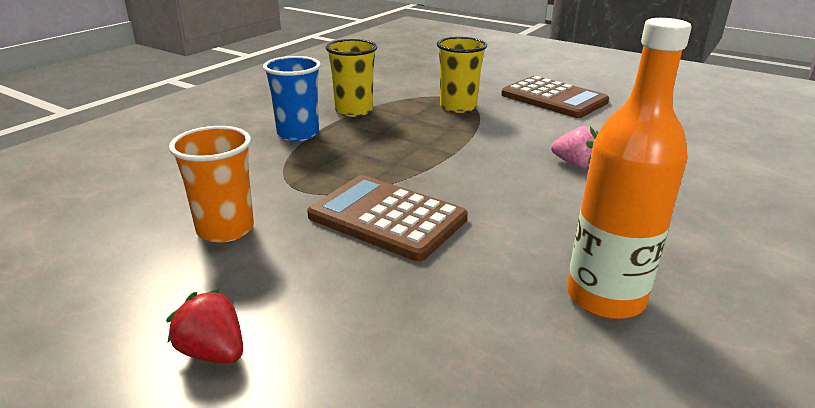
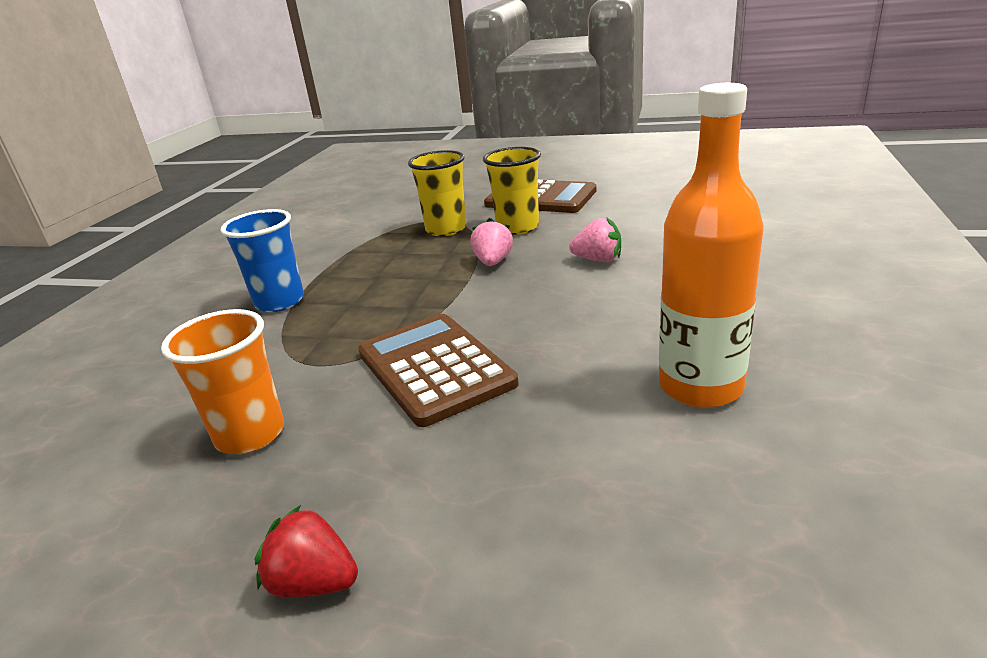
camera: 15 degrees left, 0 degrees up
brown calculator [307,175,468,261] -> brown calculator turned 45 degrees clockwise [358,314,518,427]
yellow cup [326,39,377,117] -> yellow cup moved to [483,147,541,235]
none -> pink strawberry [471,218,513,266]

